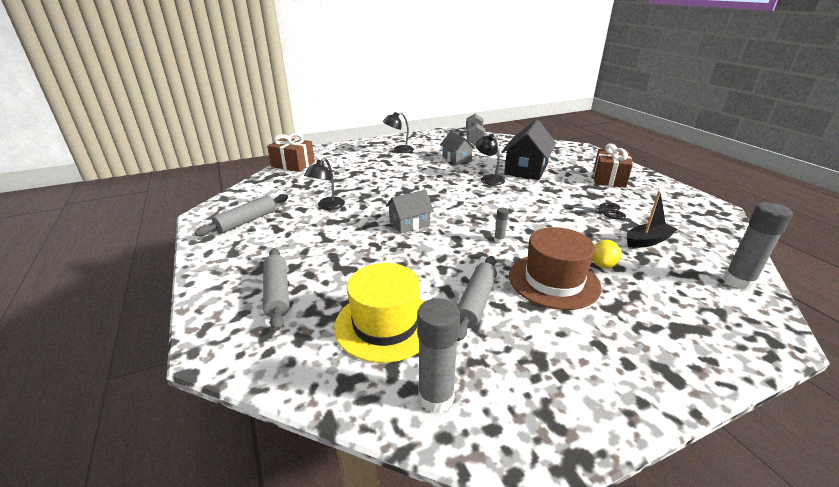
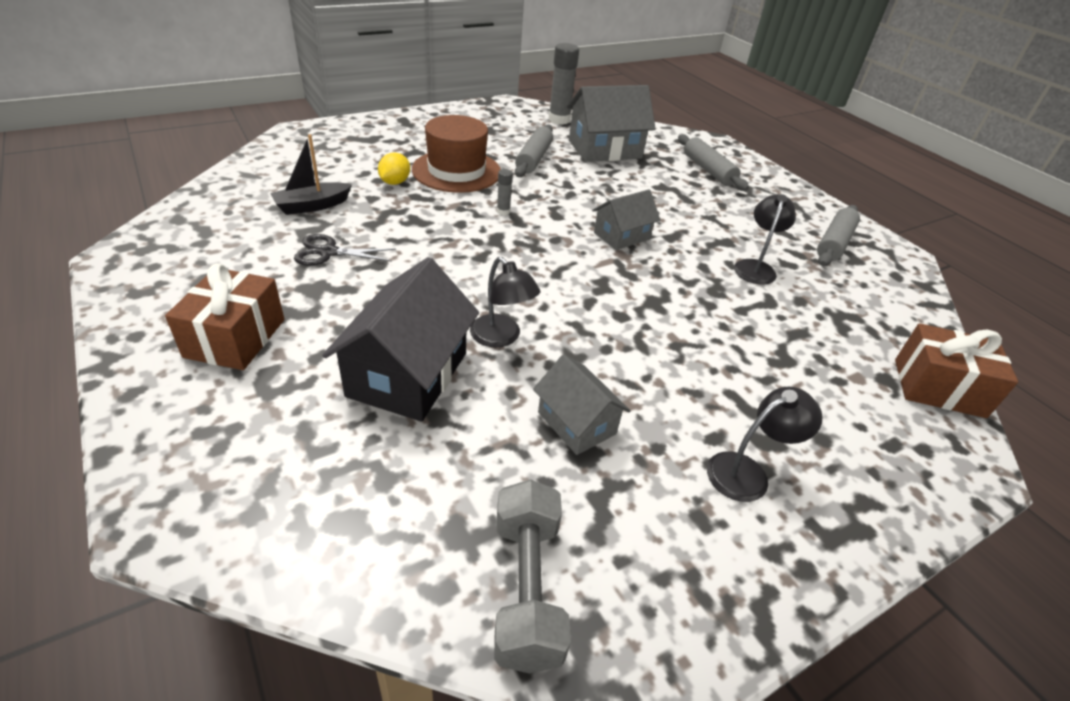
camera: 170 degrees right, 10 degrees up
yellow hat [334,263,424,363] -> grey house [567,85,656,162]
grey glue stick [724,202,793,290] -> none

